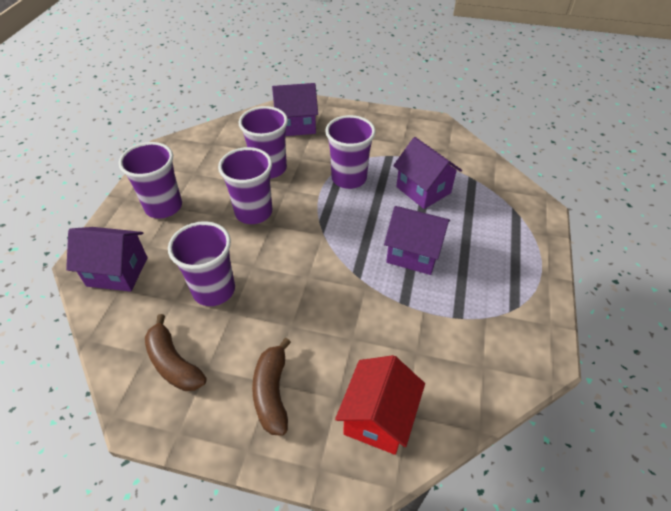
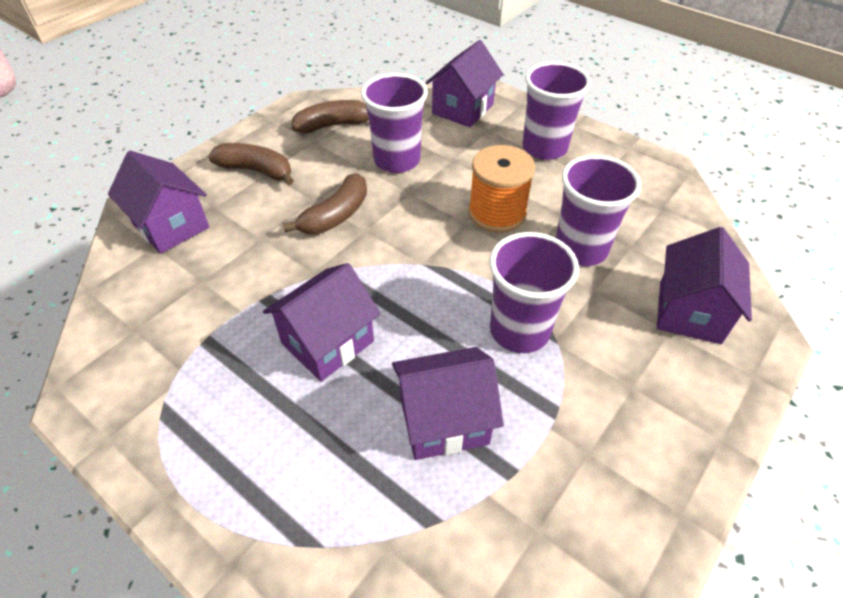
camera: 115 degrees right, 0 degrees up
purple cup [218,147,272,224] -> orange spool [468,145,535,233]
red house [335,355,425,455] -> purple house [108,151,209,254]
none -> brown banana [283,173,367,234]

